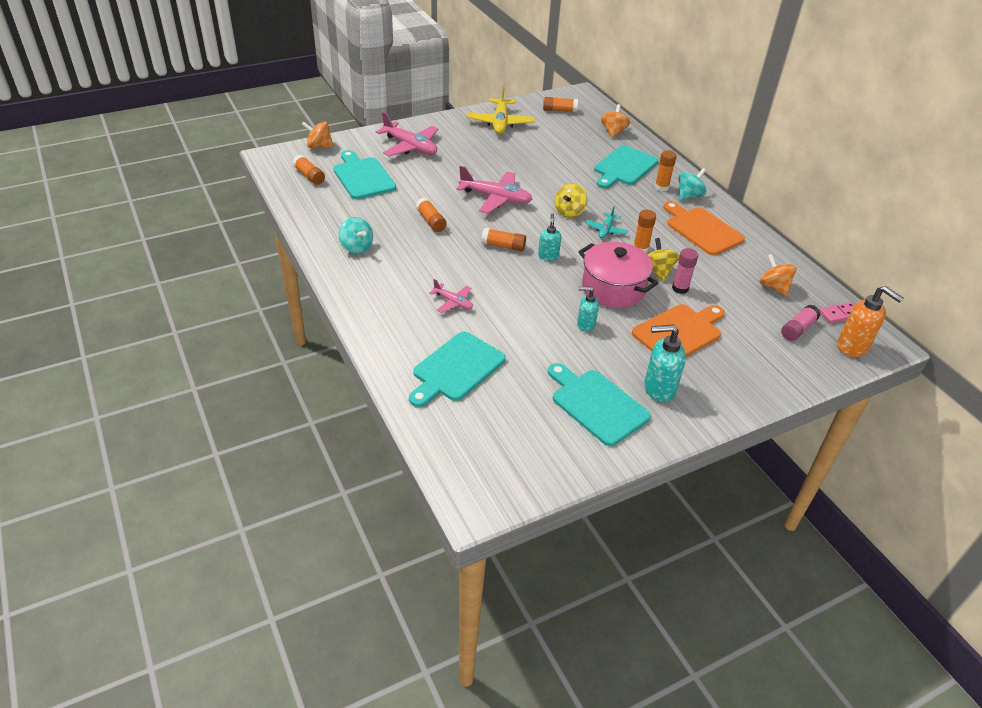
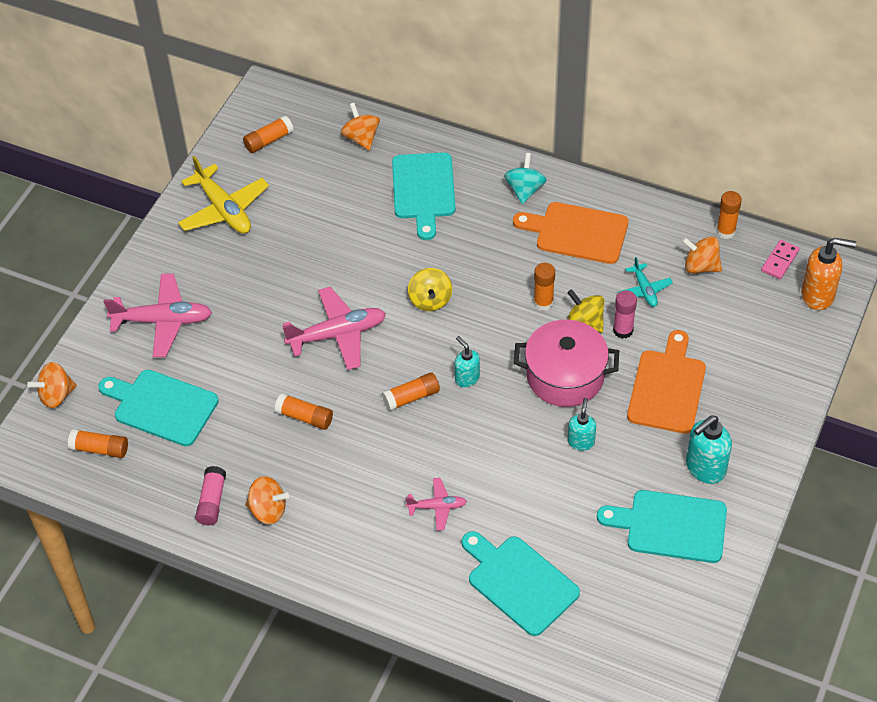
camera: 35 degrees left, 10 degrees up
turquoise spinning top [339,217,373,254] -> orange spinning top [245,476,289,524]
turquoise cutting board [409,331,506,407] -> turquoise cutting board turned 135 degrees clockwise [462,531,580,636]
turquoise soap dispenser [577,286,599,332] -> turquoise soap dispenser turned 135 degrees clockwise [568,398,596,451]
turquoise plane [585,206,628,238] -> turquoise plane moved to [618,257,673,307]
orange glue stick [655,150,677,192] -> orange glue stick moved to [716,191,742,239]
pink glue stick [781,305,821,341] -> pink glue stick moved to [195,466,226,525]

